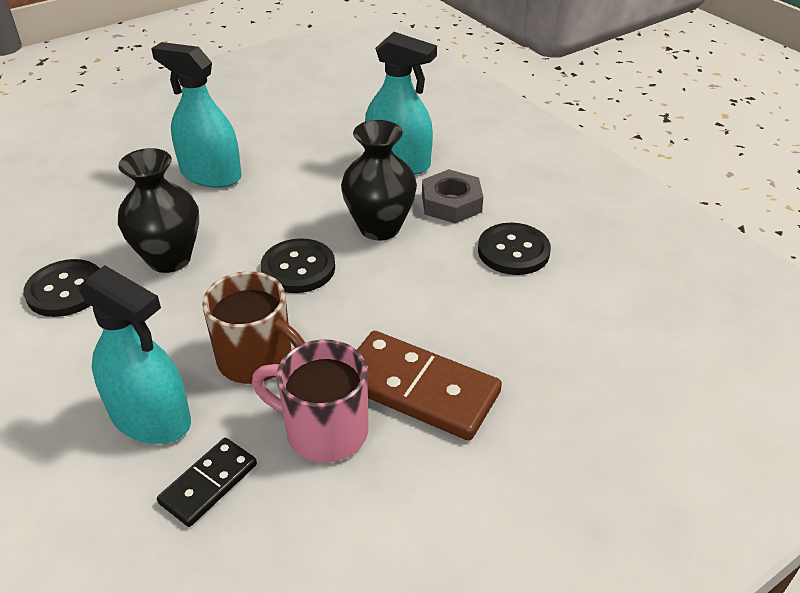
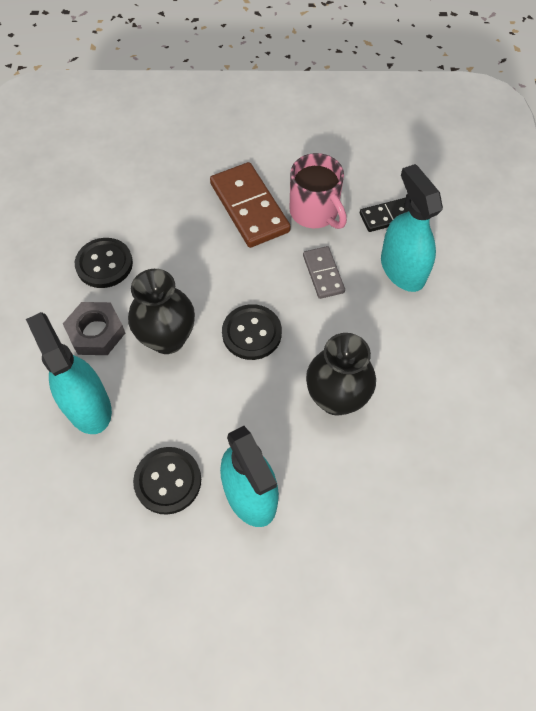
camera: 145 degrees left, 20 degrees up
black button [24,259,100,317] -> black button moved to [133,447,201,515]
brown mug [202,271,305,384] -> grey domino [303,246,345,299]

